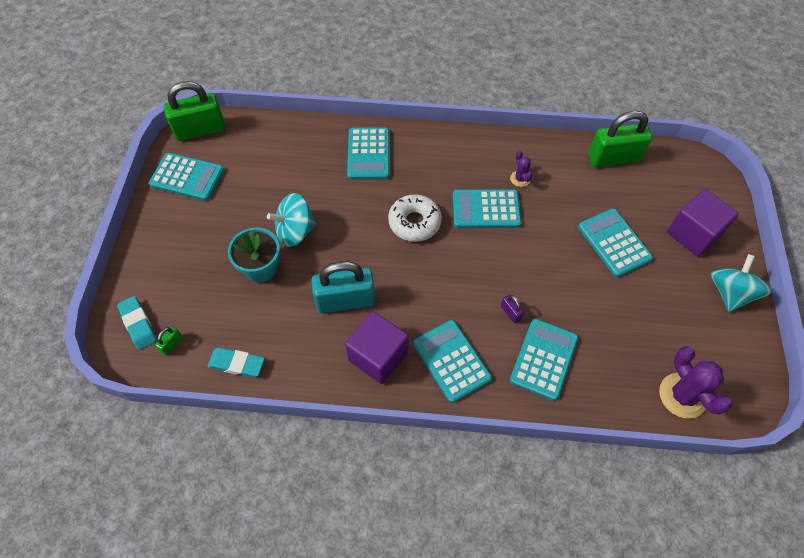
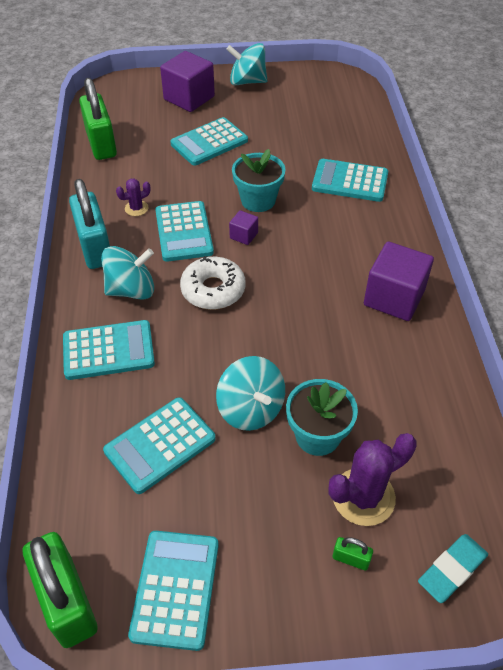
camera: 100 degrees left, 10 degrees down
green padlock [155,326,183,356] -> green padlock moved to [333,537,373,570]
turquoise eraser [207,347,265,378] -> none
turquoise padlock [311,261,375,313] -> turquoise padlock moved to [69,179,110,269]
turquoise calculator [413,320,492,403] -> turquoise calculator moved to [103,397,216,494]
purple padlock [501,294,524,323] -> none
purple cactus [659,346,732,419] -> purple cactus moved to [328,433,417,526]
none -> turquoise spinning top [101,246,154,300]
none -> purple cube [229,210,258,245]
none -> turquoise flower pot [232,149,286,212]

